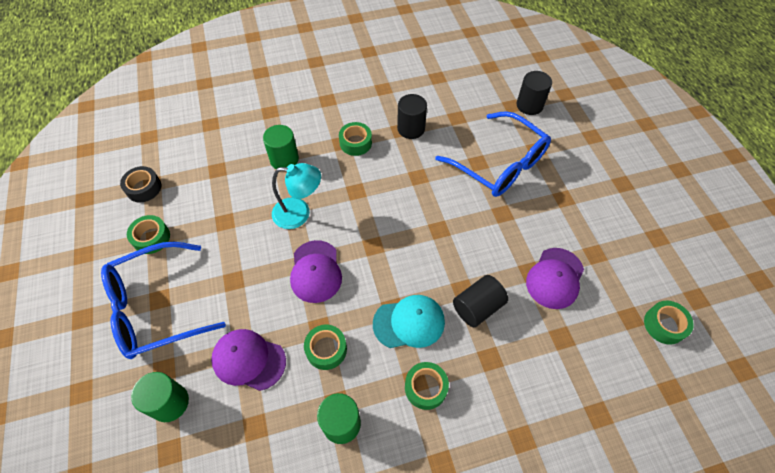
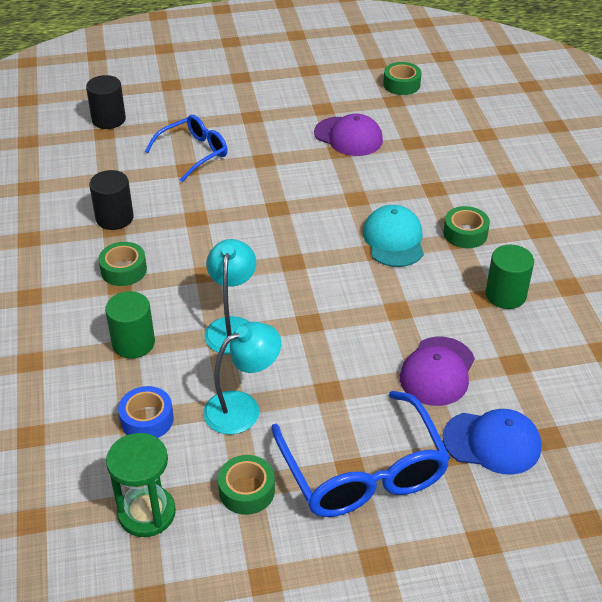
camera: 85 degrees left, 15 degrees down
black tape [120,166,161,202] -> green hourglass [106,433,176,537]
green cylinder [131,372,189,422] -> blue cap [443,409,541,475]
purple cap [290,240,342,303] -> none
green tape [304,325,347,370] -> none
blue glasses [435,111,551,197] -> blue glasses [145,115,228,182], size x0.63
black cylinder [453,275,508,327] -> none
none -> blue tape [118,386,174,438]
none -> turquoise lamp [203,322,281,435]

